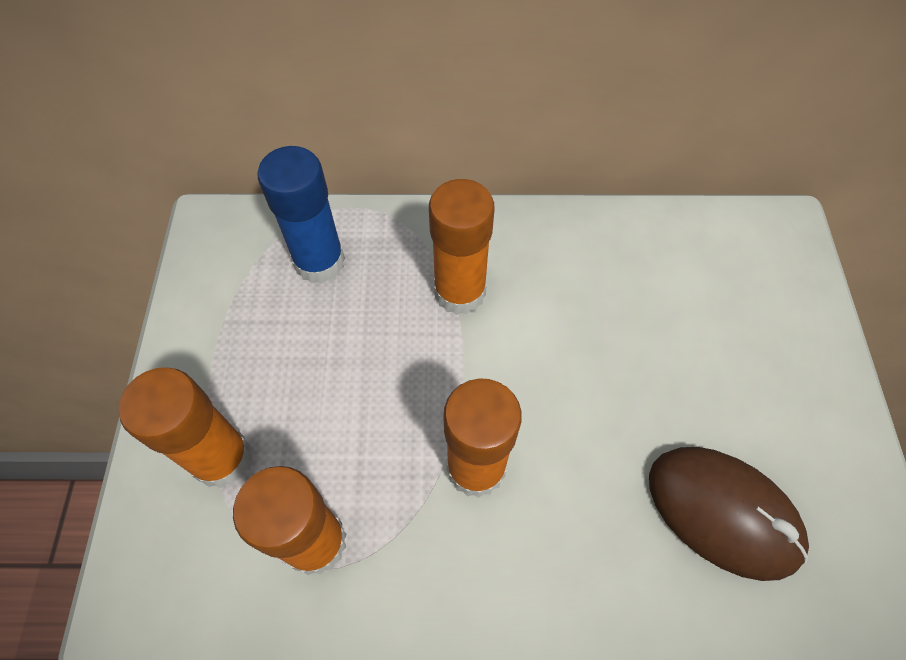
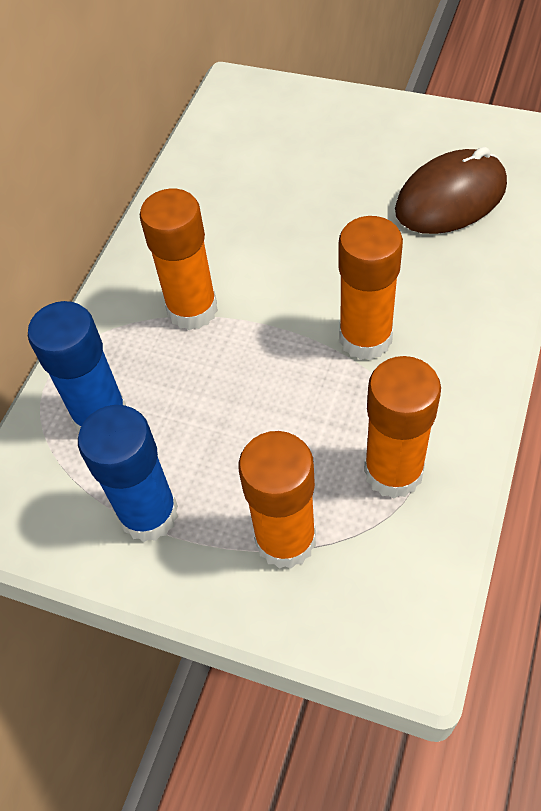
camera: 65 degrees left, 5 degrees down
none -> blue glue stick [78,405,178,542]

